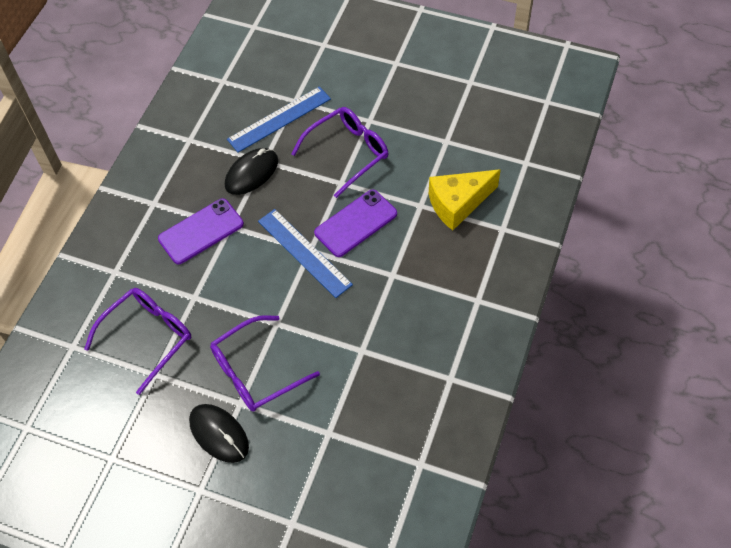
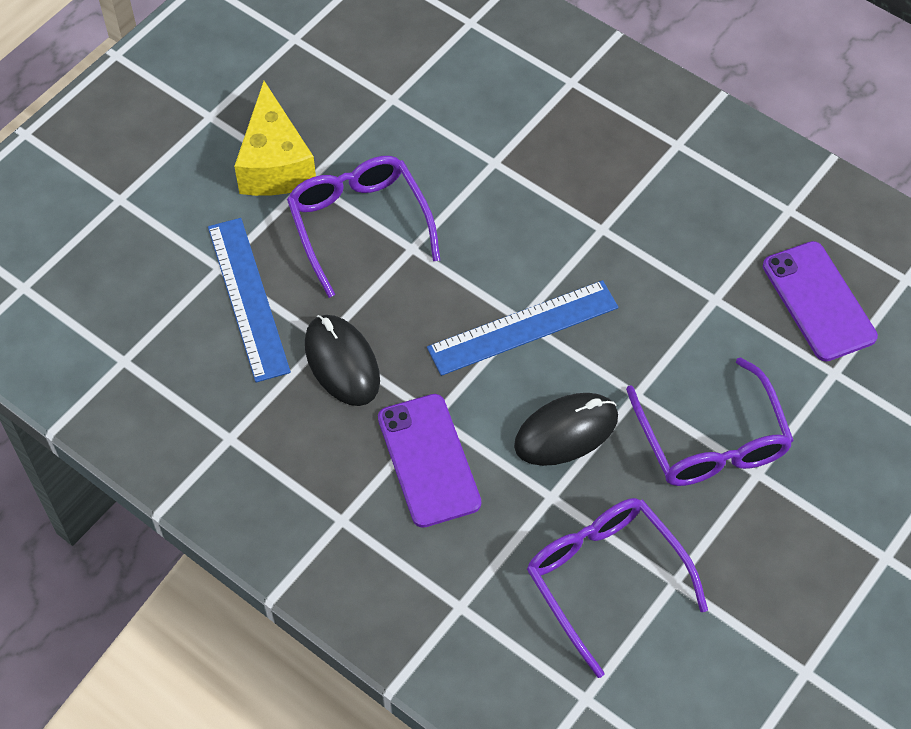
camera: 75 degrees left, 0 degrees up
black mouse [189,404,249,463] -> black mouse moved to [514,393,618,466]
purple phone [314,190,397,257] -> purple phone moved to [763,241,878,361]
yellow cheese [429,169,501,230] -> yellow cheese moved to [234,81,316,196]

